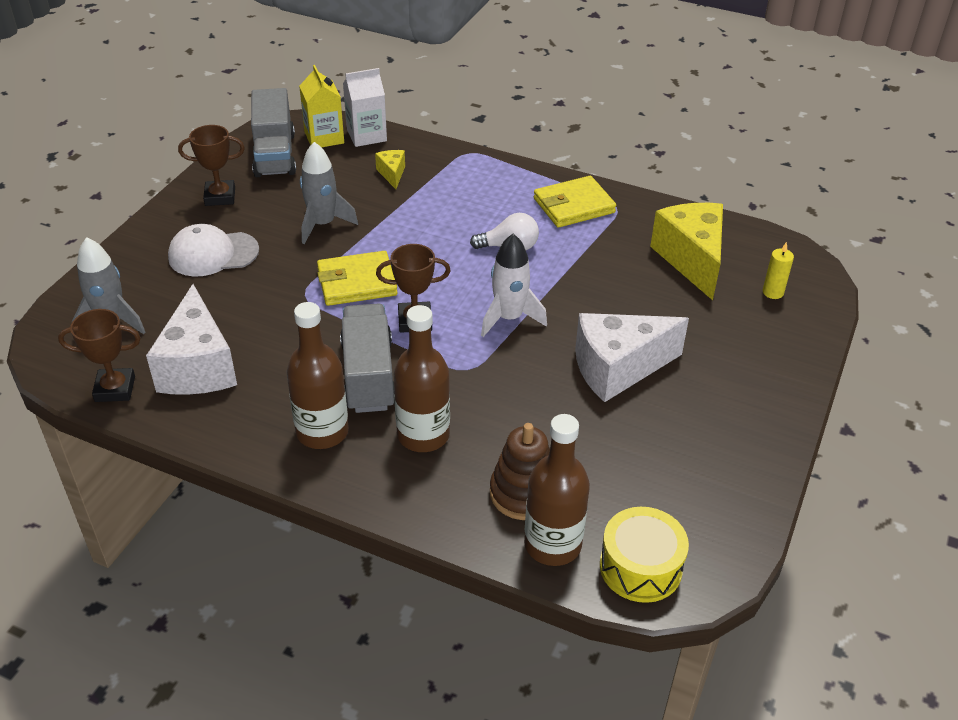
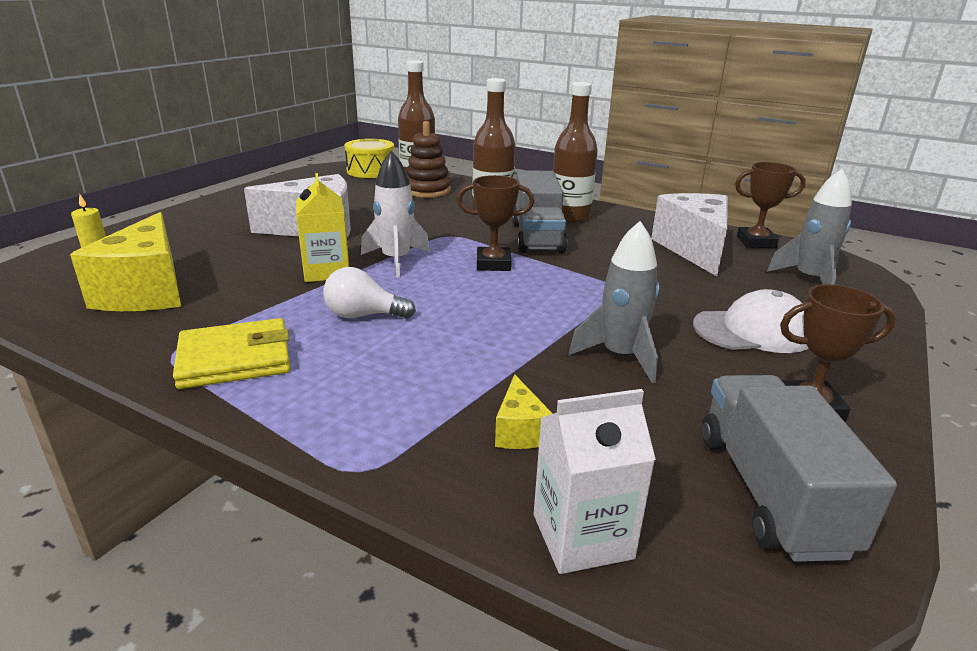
camera: 175 degrees left, 15 degrees down
yellow carton [299,65,344,147] -> yellow carton moved to [296,173,349,282]
yellow wallet [317,251,398,306] -> none

